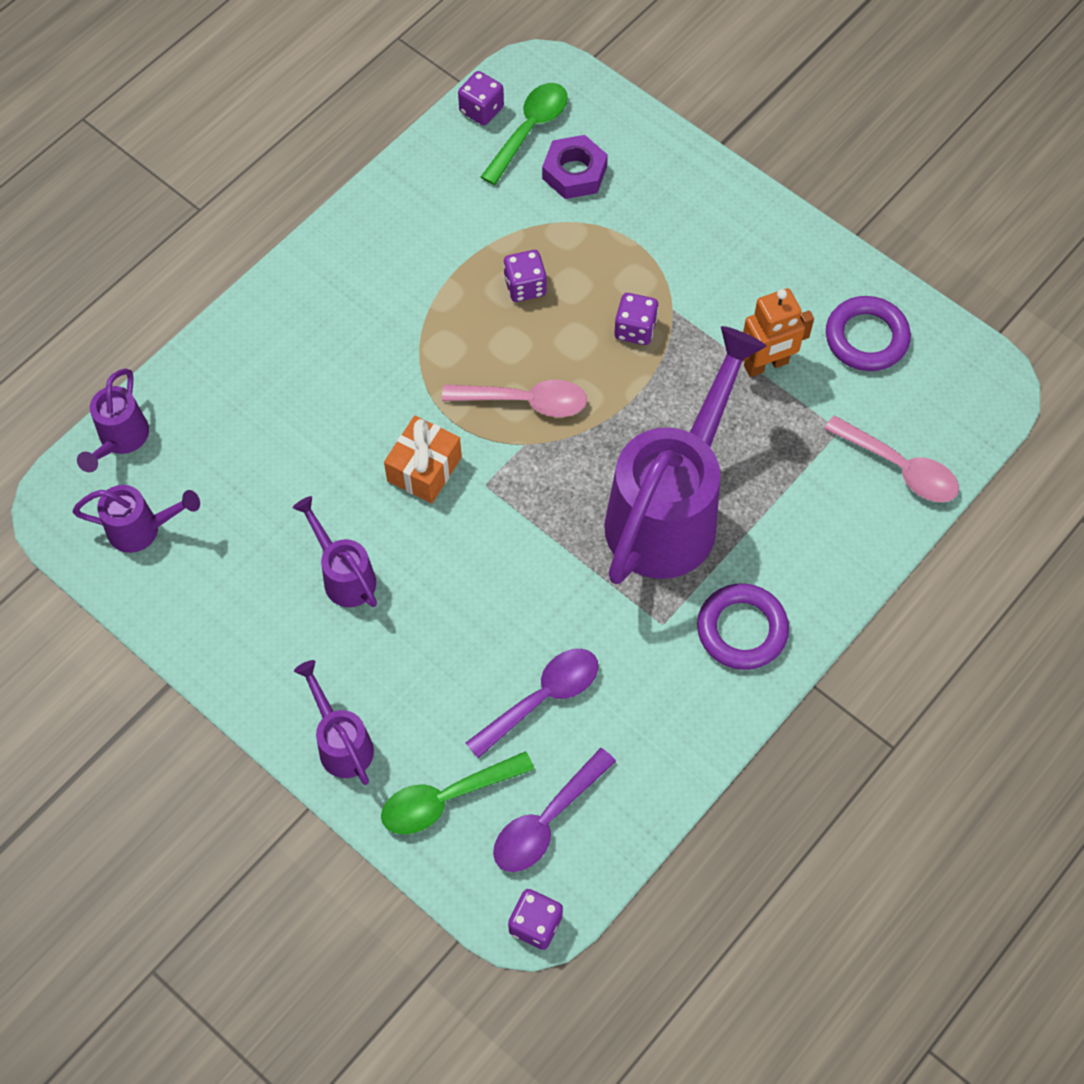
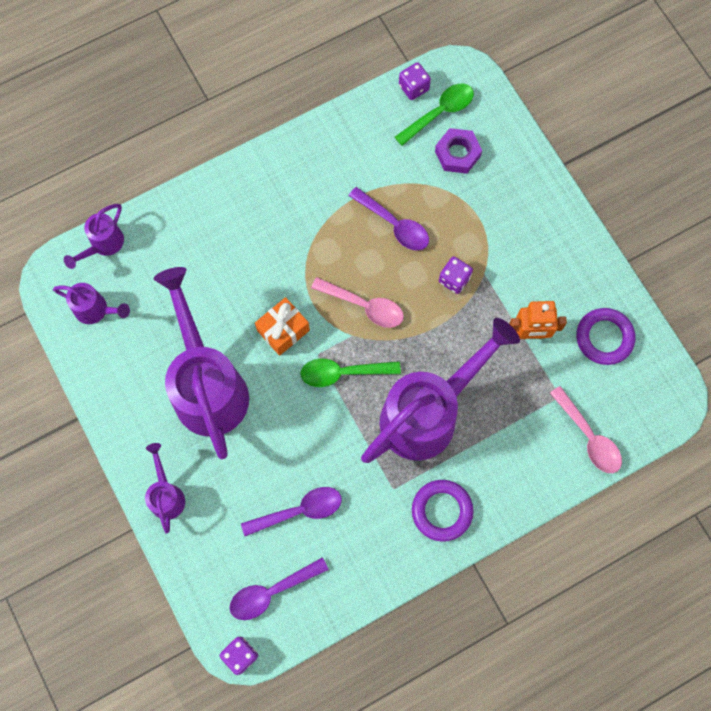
camera: 20 degrees right, 10 degrees up
purple watering can [293,496,377,607] -> purple watering can [154,267,249,459], size x2.18
green spoon [381,751,534,835] -> green spoon moved to [300,359,401,387]
purple dice [503,250,547,302] -> purple spoon [349,187,429,251]

